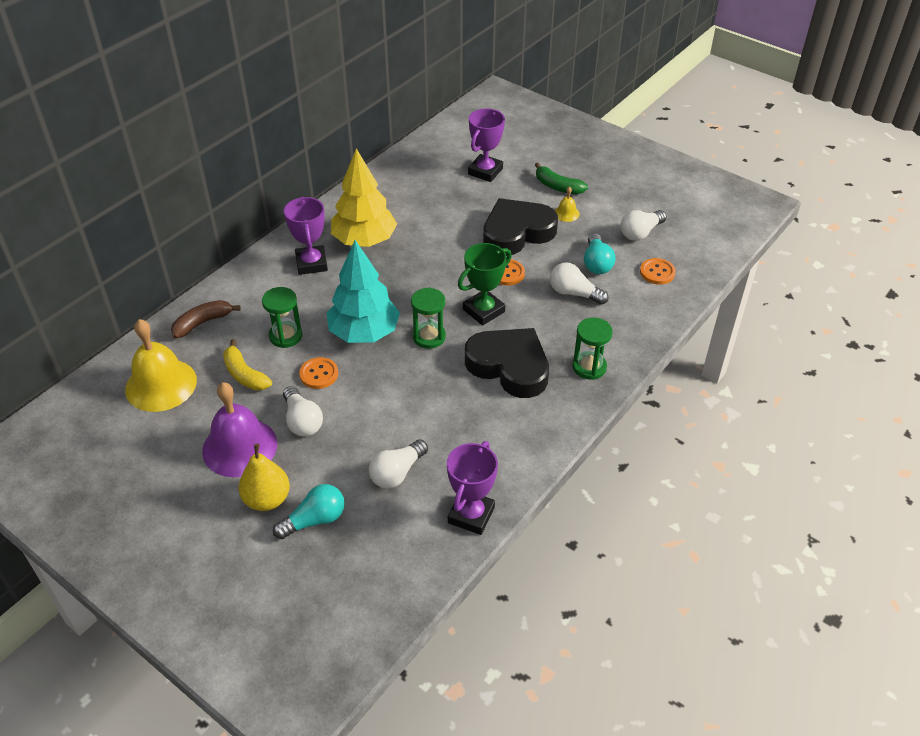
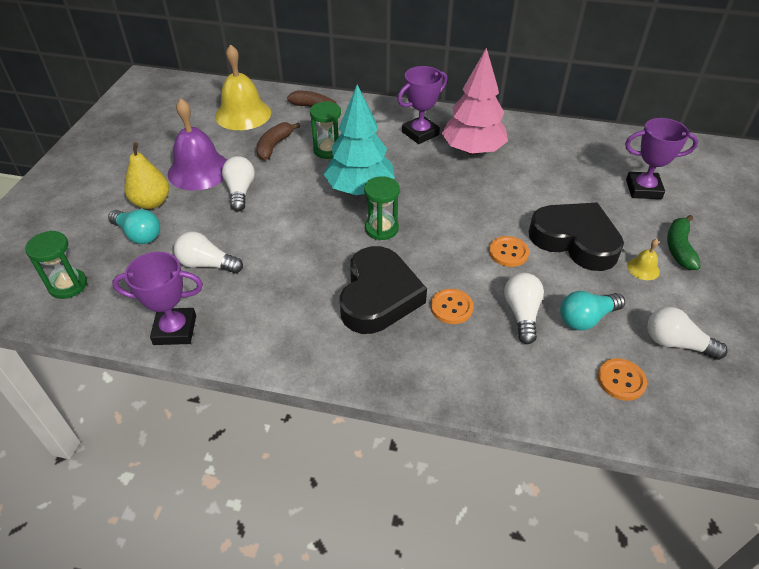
camera: 65 degrees right, 0 degrees up
yellow banana [223,340,272,391] -> brown banana [256,122,300,160]
white light bulb [283,386,323,436] -> white light bulb turned 135 degrees clockwise [222,156,255,211]
orange button [299,357,338,389] -> orange button moved to [431,289,474,324]
yellow tree [331,148,397,247] -> pink tree [442,48,508,155]
green trophy [458,243,512,325] -> none
green hourglass [572,317,613,380] -> green hourglass moved to [25,230,87,299]

